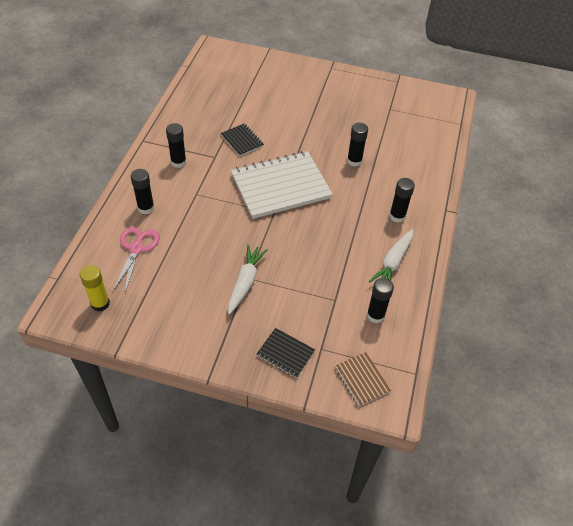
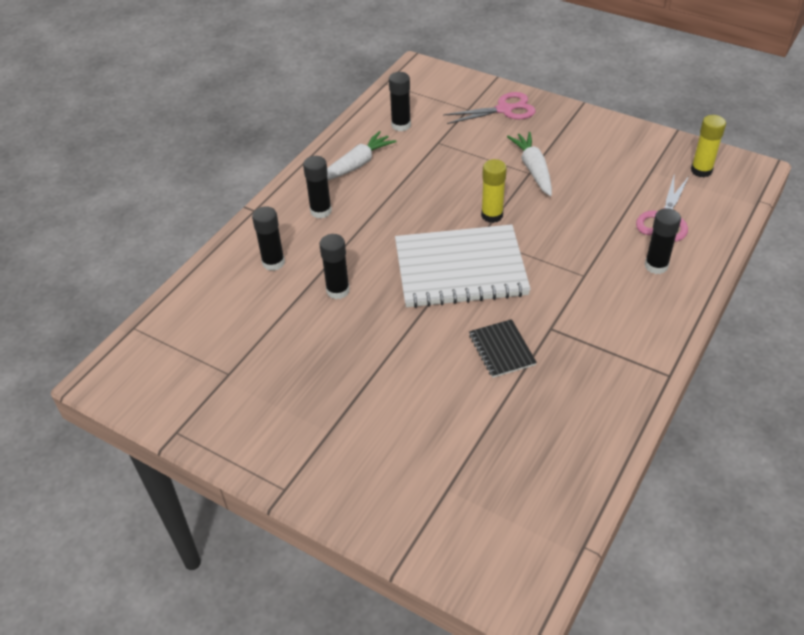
camera: 160 degrees left, 5 degrees down
black glue stick [166,123,187,168] -> black glue stick moved to [252,206,285,271]
white carrot [228,244,268,315] -> white carrot turned 135 degrees clockwise [507,132,552,196]
black notebook [256,328,315,378] -> pink scissors [443,92,536,124]
brown notebook [335,352,391,407] -> none
none -> yellow glue stick [481,159,507,223]

